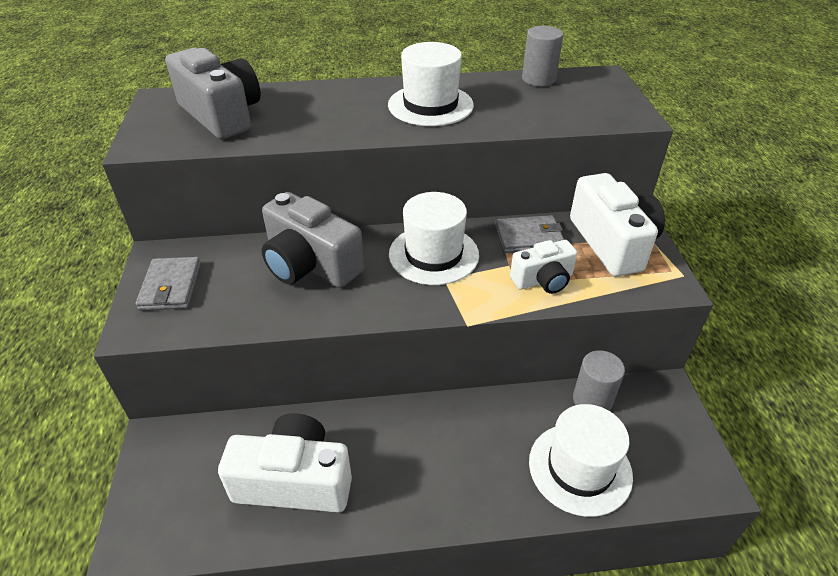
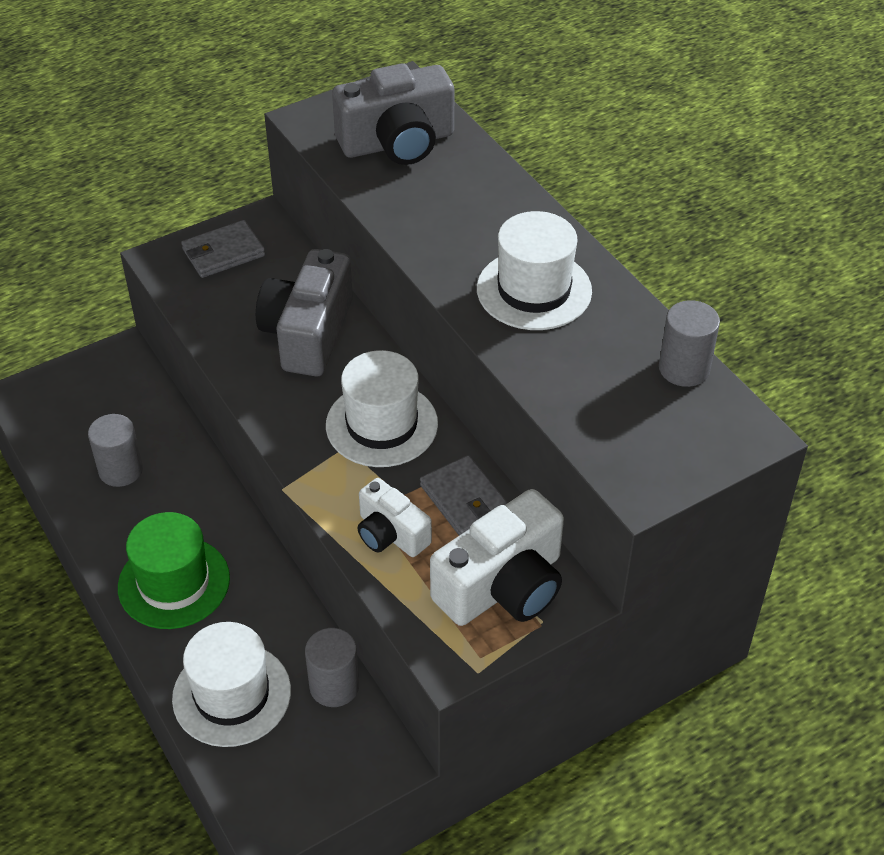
camera: 65 degrees right, 5 degrees up
grey camera [165,48,261,140] -> grey camera turned 45 degrees clockwise [332,63,454,165]
white camera [218,413,352,512] -> grey cylinder [88,414,143,487]
none -> green hat [118,512,230,629]

